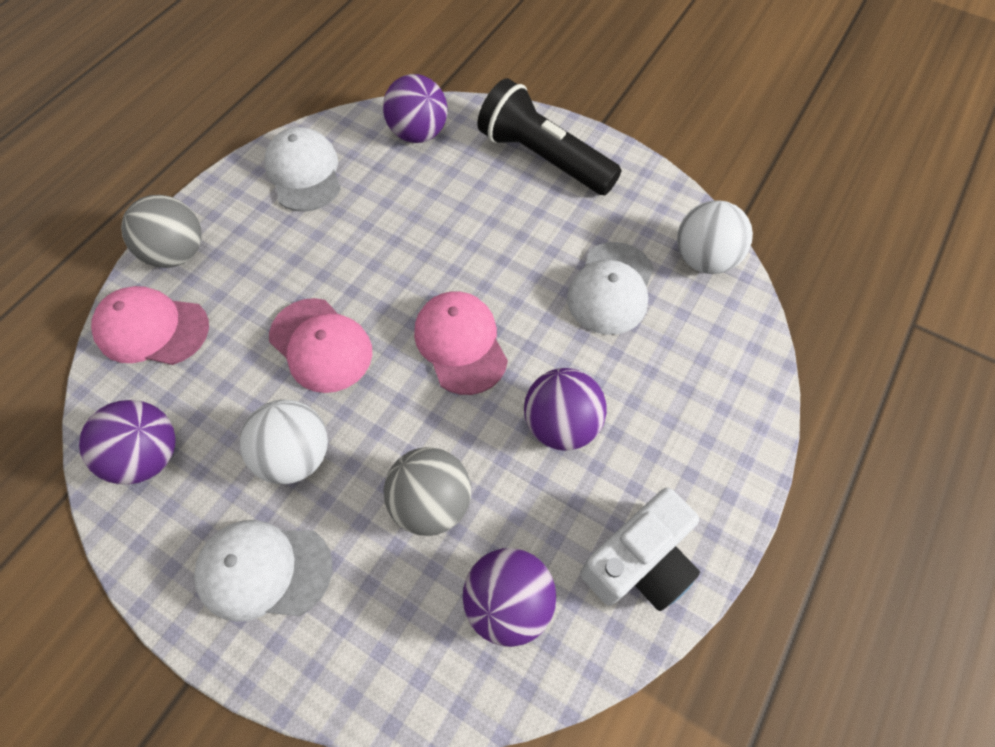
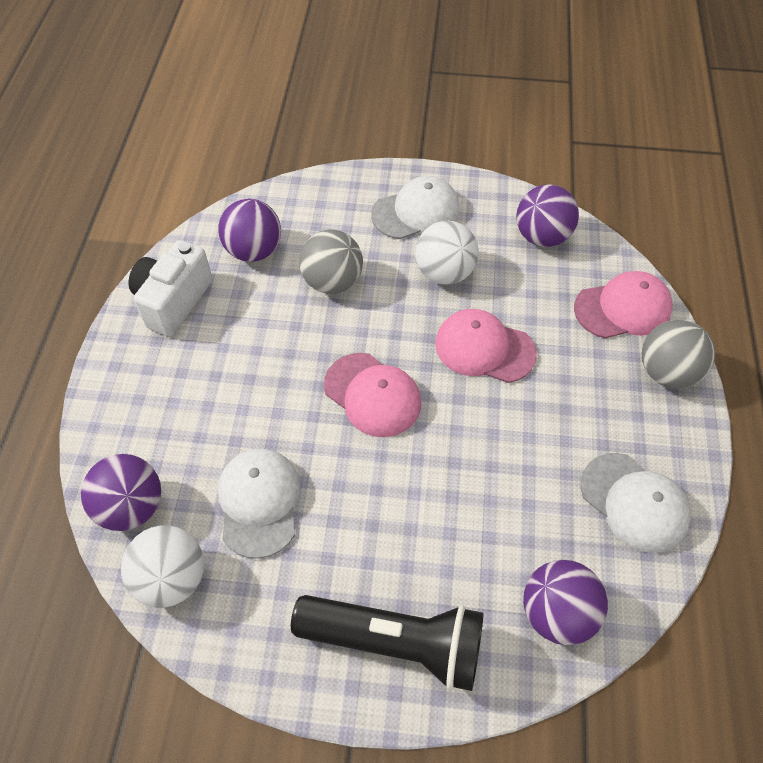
camera: 155 degrees right, 5 degrees down
purple ball [524,368,607,450] -> purple ball moved to [81,454,161,531]

